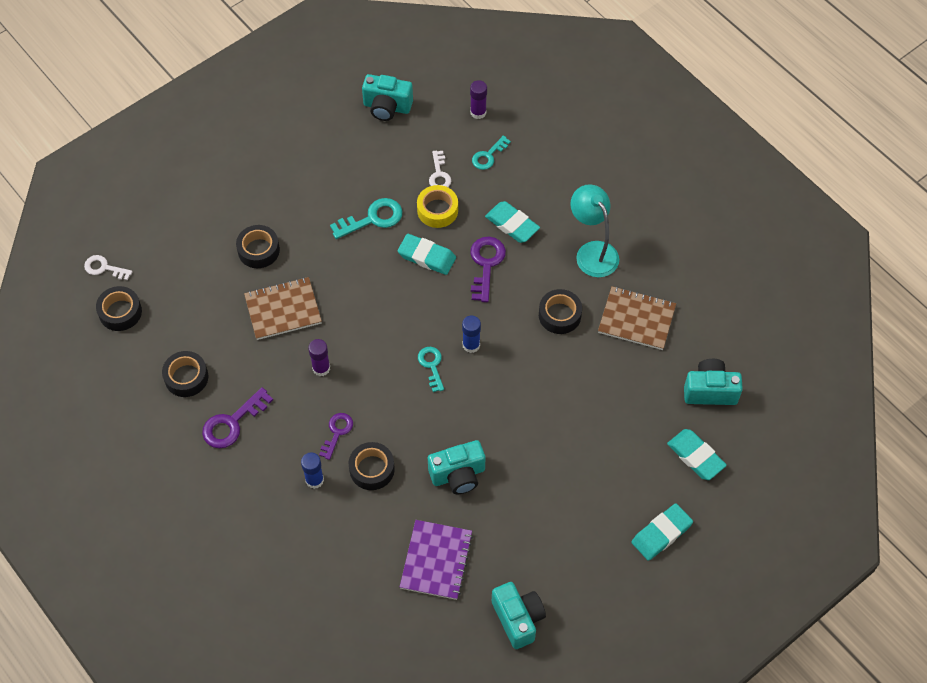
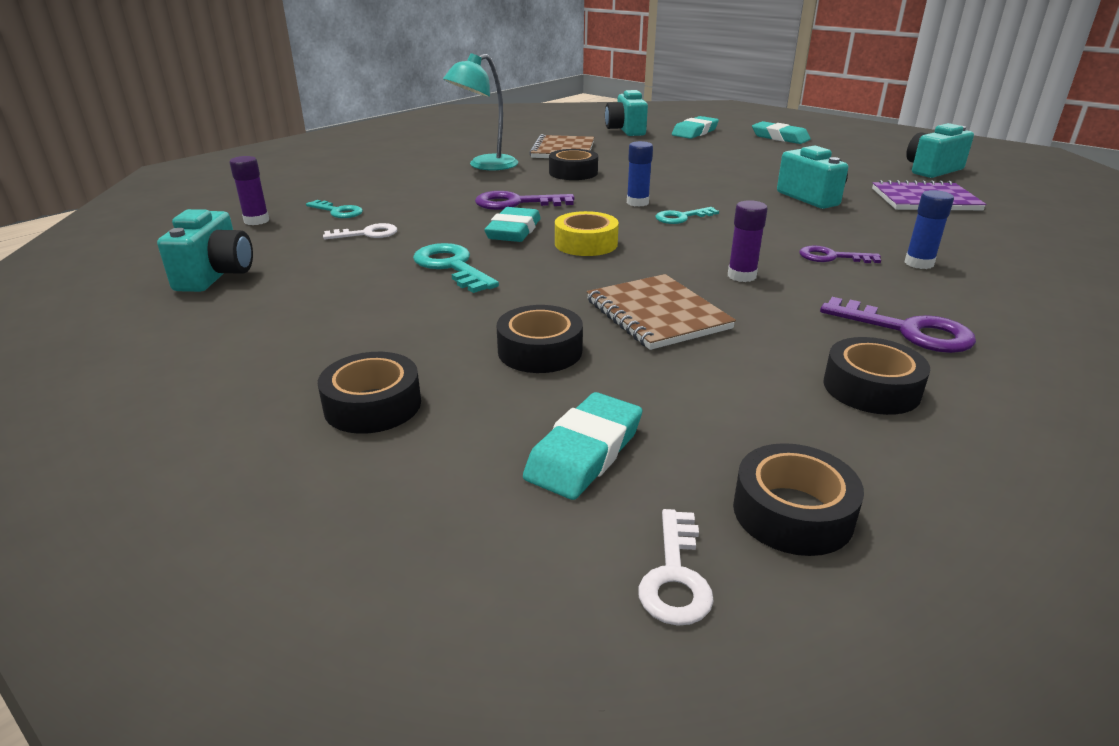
camera: 100 degrees left, 30 degrees down
black tape [349,442,395,490] -> black tape moved to [318,352,421,434]
yellow tape [417,185,458,228] -> yellow tape moved to [555,211,619,256]
turquoise eraser [485,201,540,243] -> turquoise eraser moved to [523,392,642,500]

